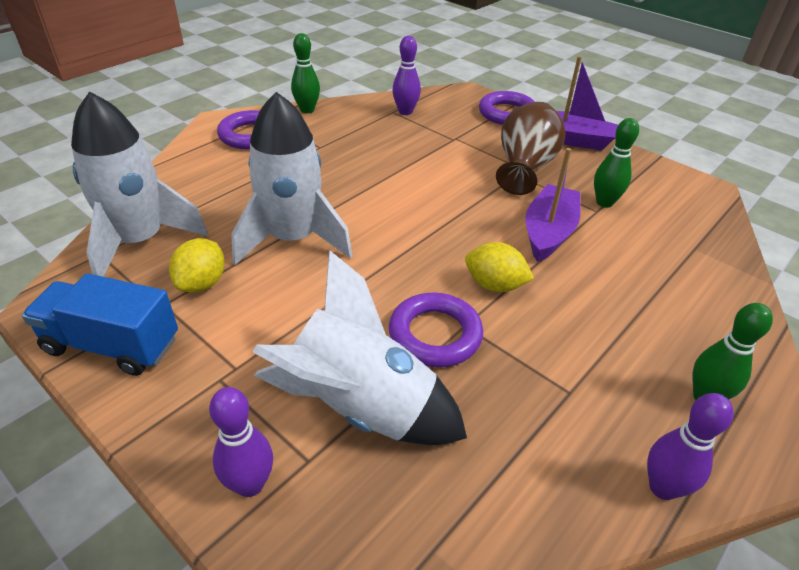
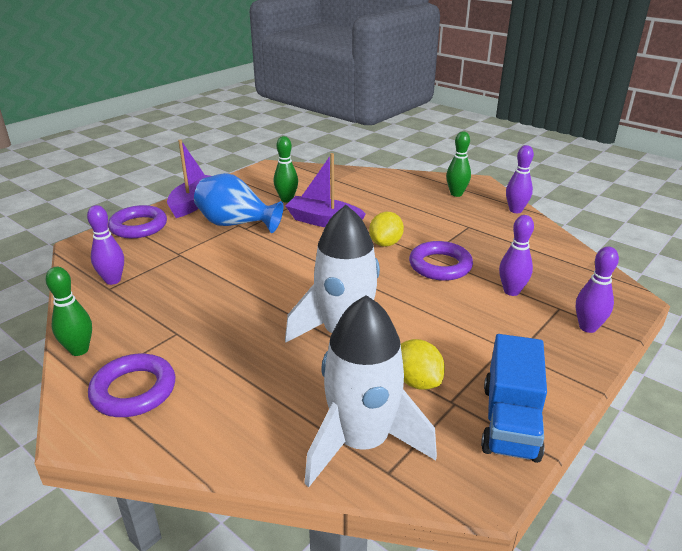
camera: 90 degrees left, 10 degrees down
yellow lemon [169,238,225,293] -> yellow lemon turned 45 degrees clockwise [401,339,445,390]
white rocket [252,251,467,445] -> purple bowling pin [499,215,534,296]
brown vase [496,101,565,195] -> blue vase [194,173,283,233]

